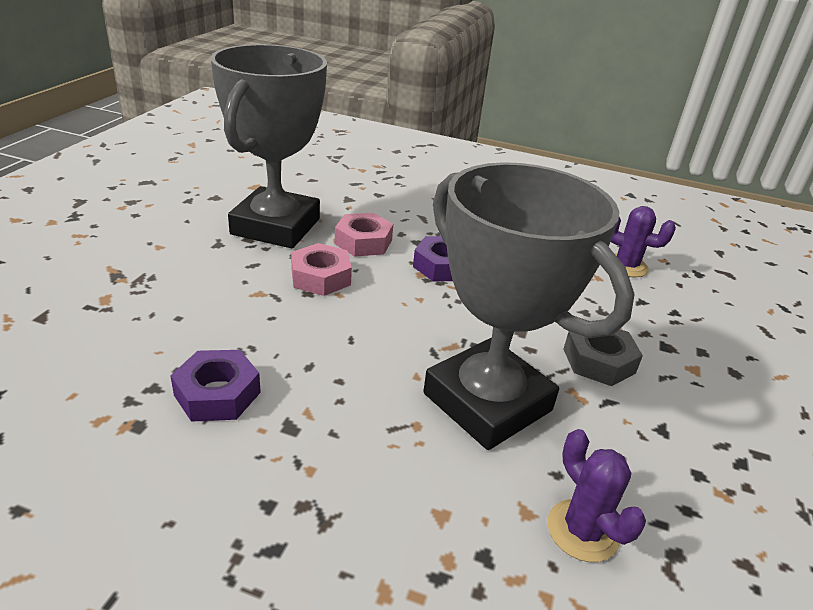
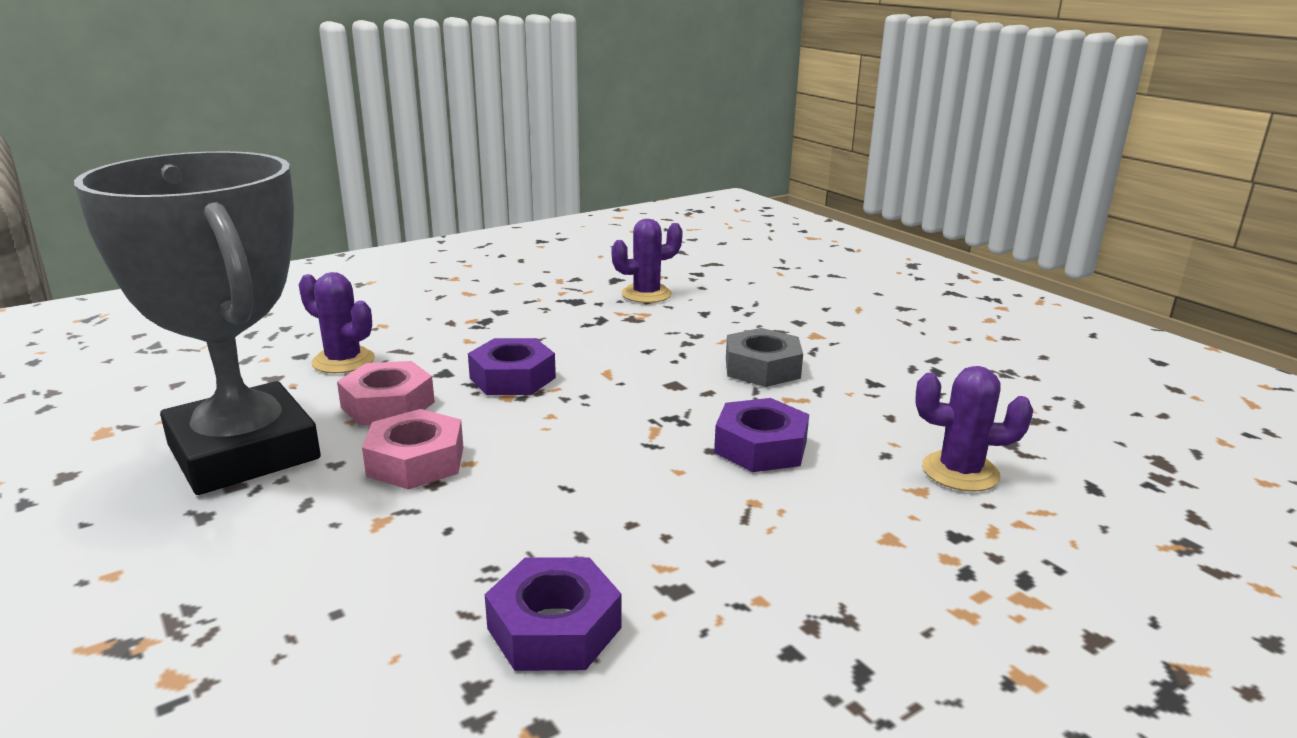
camera: 50 degrees left, 10 degrees down
grey trophy [423,162,635,450] -> purple nut [714,398,809,472]
none -> purple cactus [299,272,375,373]

